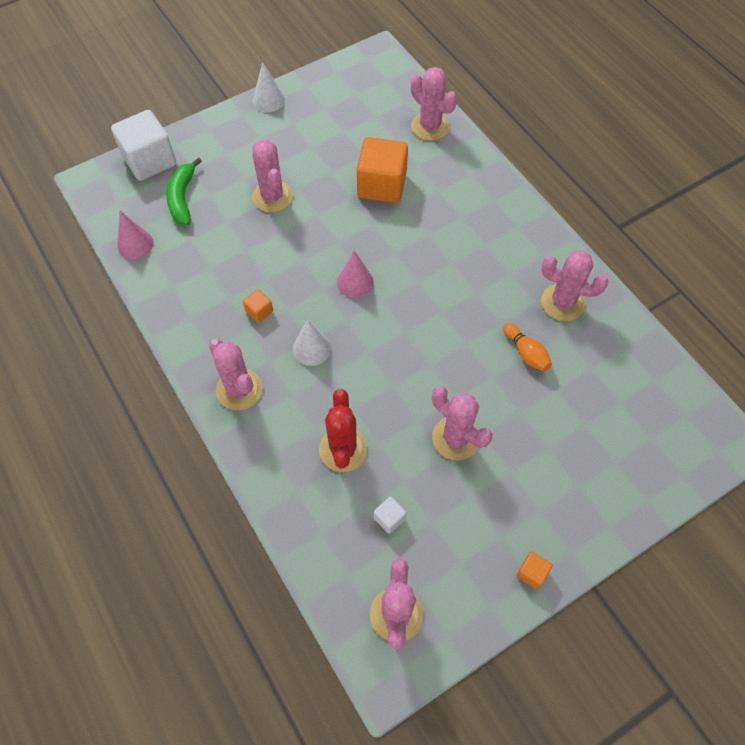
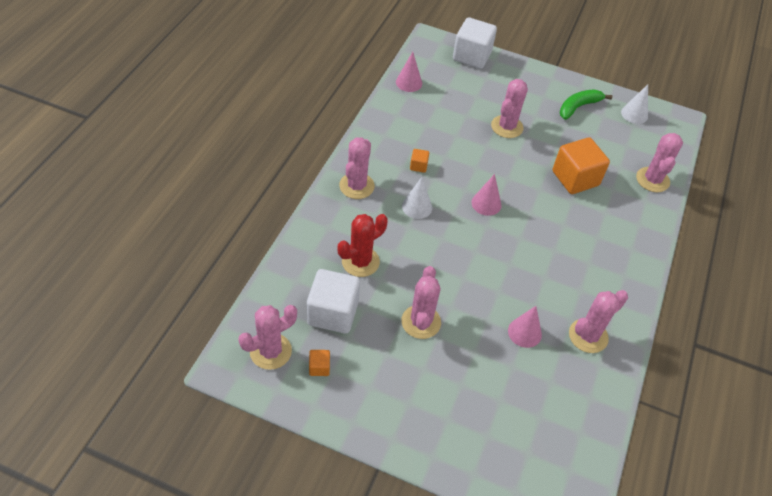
camera: 50 degrees right, 10 degrees down
green banana [166,157,202,225] -> green banana moved to [560,89,612,120]
white cone [253,62,285,112] -> white cone moved to [621,84,648,124]
white cube [374,497,406,534] -> white cube [307,269,360,334], size x2.28
orange bowling pin [503,323,552,372] -> pink cone [508,306,542,348]
orange cube [516,552,552,589] -> orange cube moved to [309,350,330,376]
pink cactus [541,250,608,321] -> pink cactus turned 75 degrees clockwise [569,290,628,353]

